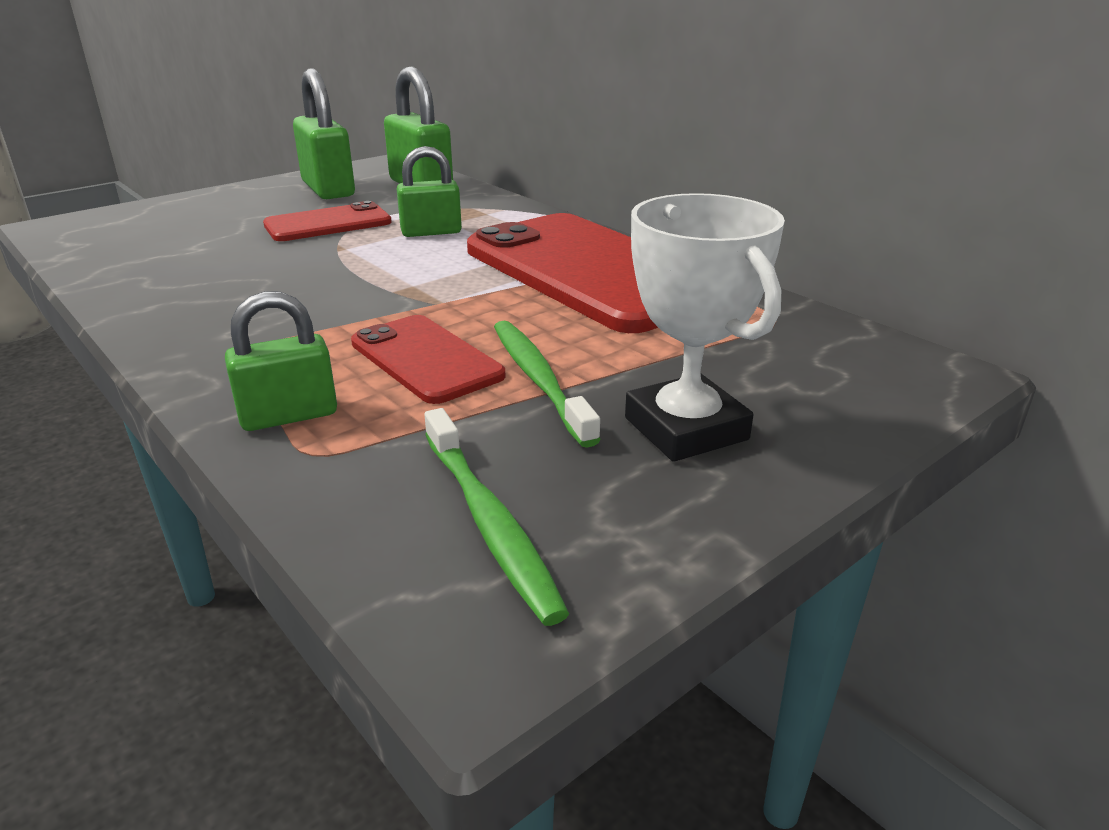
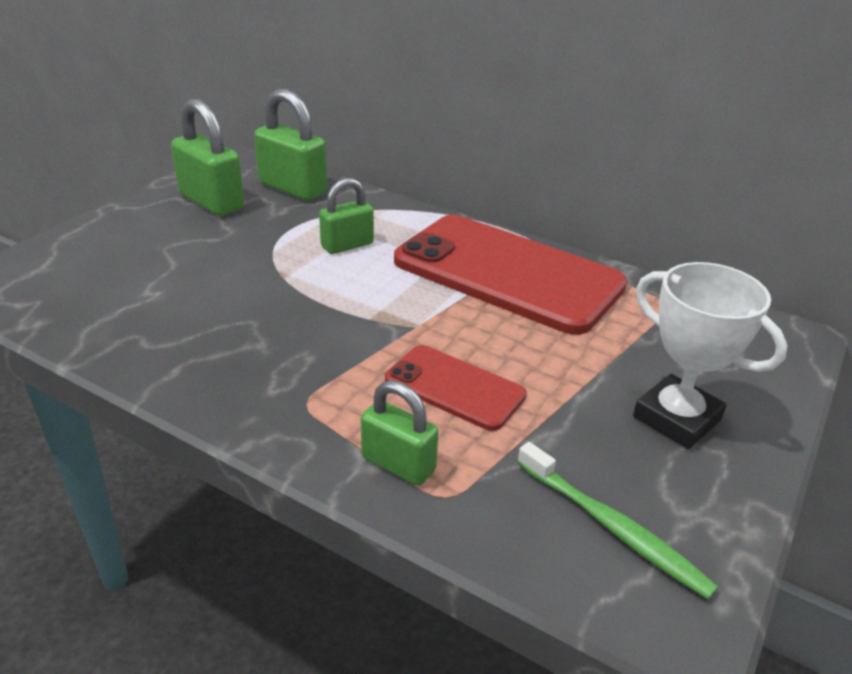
camera: 20 degrees left, 5 degrees up
green padlock [225,291,337,431] -> green padlock turned 75 degrees clockwise [361,380,438,486]
red phone [263,201,392,241] -> none
green toothbrush [494,321,601,448] -> none

